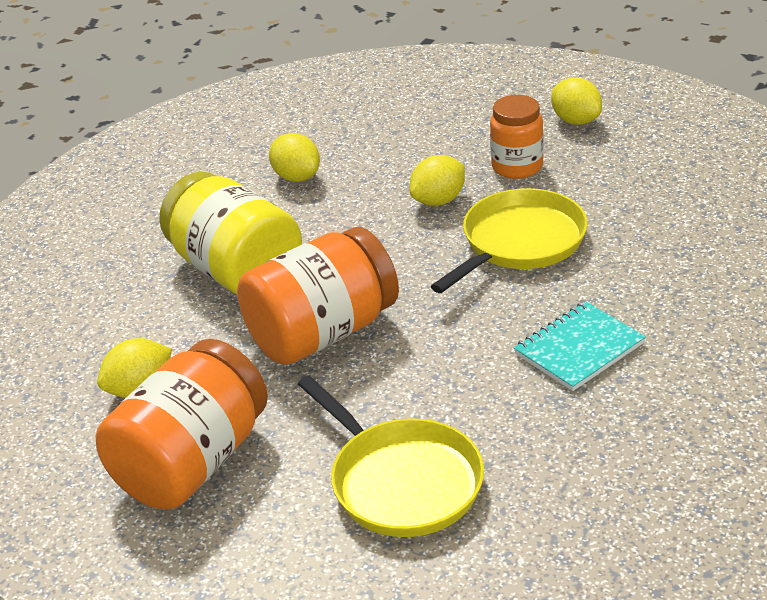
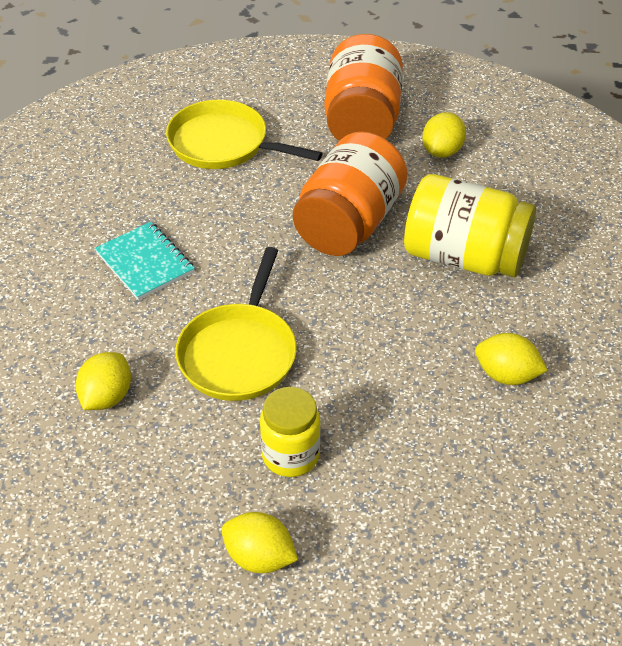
camera: 150 degrees right, 10 degrees up
yellow lemon [410,155,465,206] -> yellow lemon moved to [75,352,131,410]
orange jar [490,95,544,179] -> yellow jar [260,387,321,477]
turquoise notebook [514,301,646,391] -> turquoise notebook turned 60 degrees counterclockwise [95,222,195,300]

